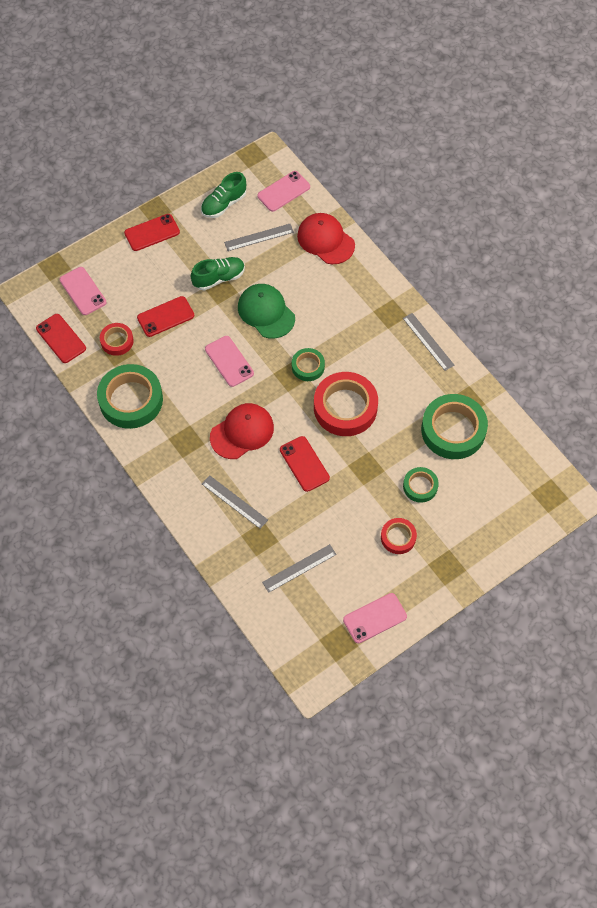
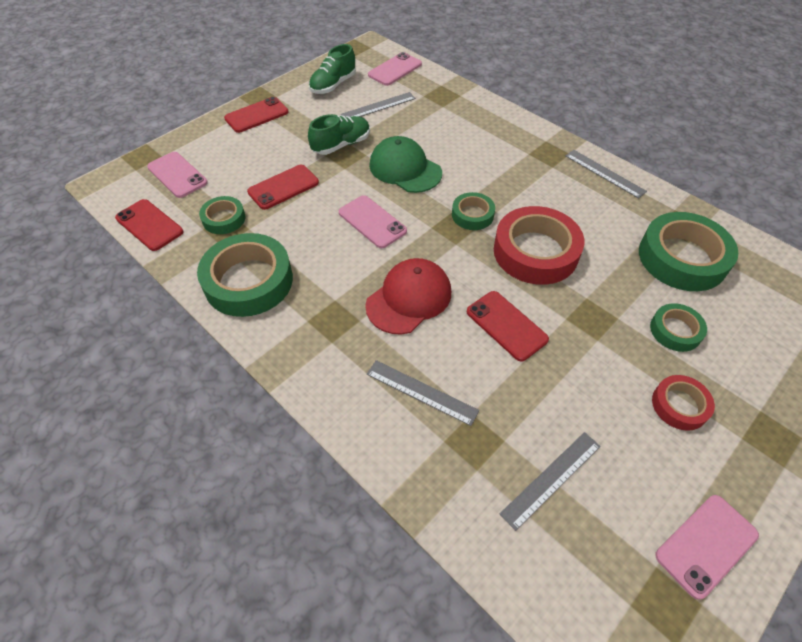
camera: 10 degrees left, 10 degrees down
red tape [100,323,134,356] -> green tape [199,196,245,234]
red cap [297,213,355,264] -> none

